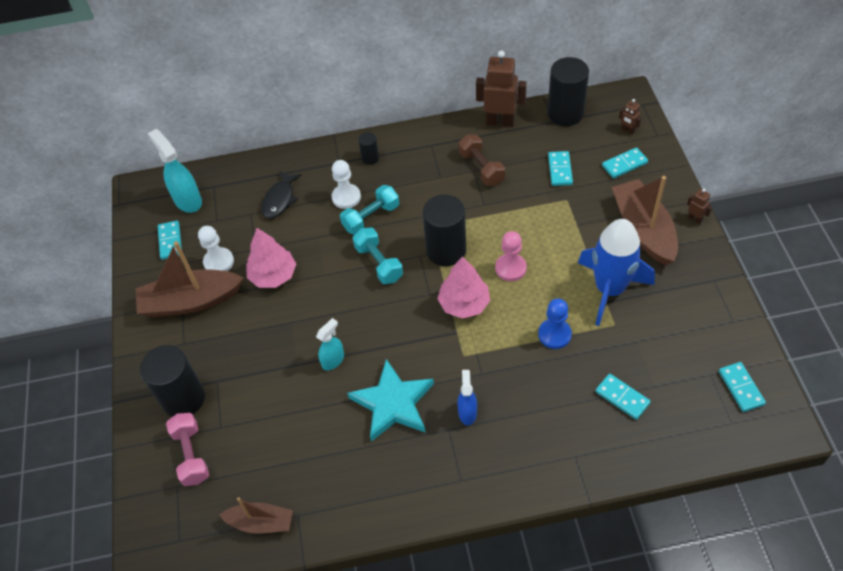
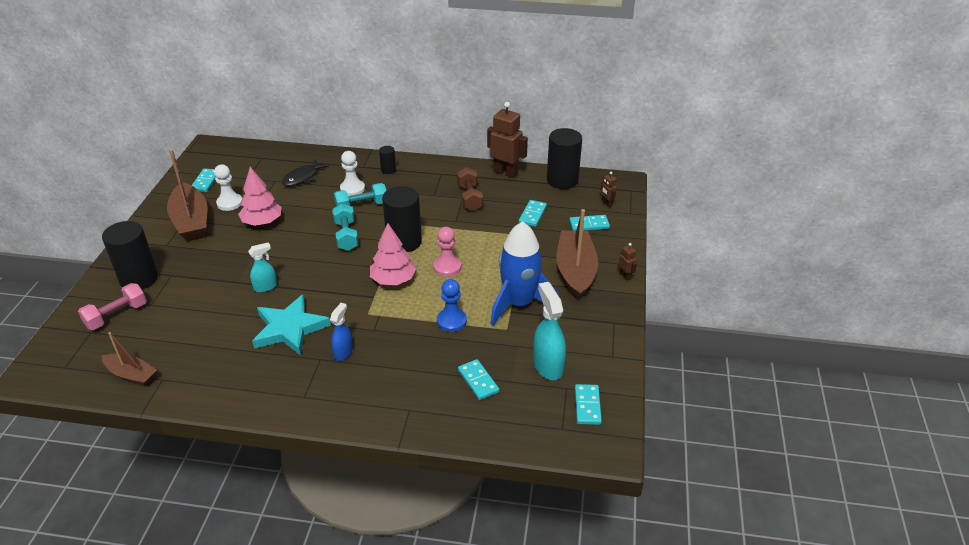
camera: 15 degrees right, 15 degrees down
brown boat [136,241,244,317] -> brown boat turned 120 degrees counterclockwise [167,149,207,241]
turquoise spray bottle [148,129,202,213] -> turquoise spray bottle moved to [533,282,566,380]
pink dumbbell [166,413,209,486] -> pink dumbbell turned 45 degrees clockwise [78,283,147,330]

